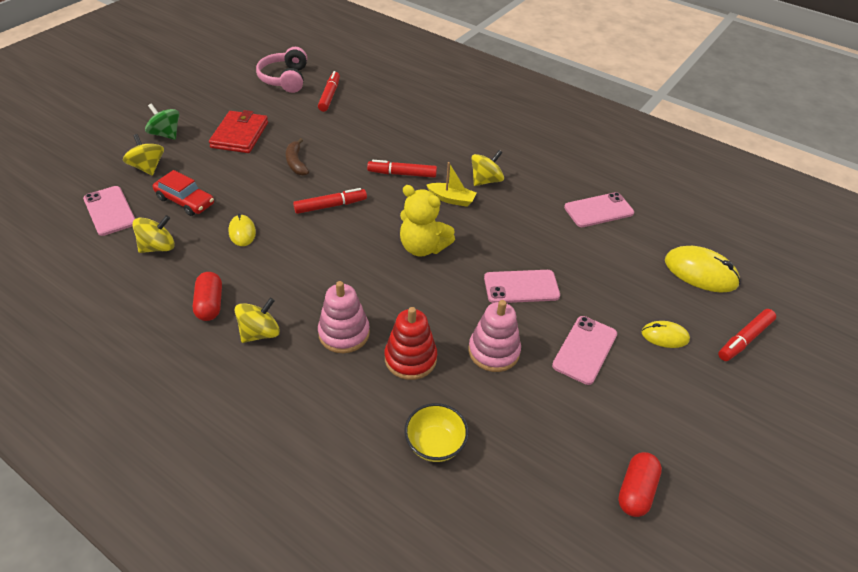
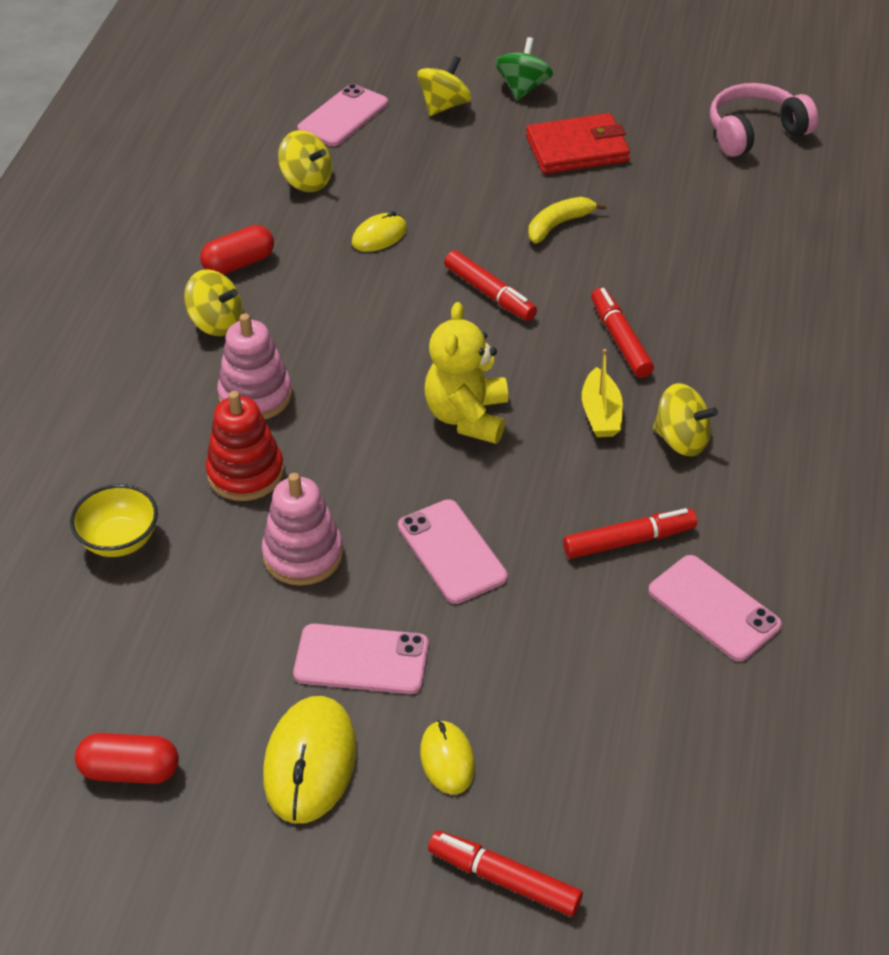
camera: 70 degrees right, 0 degrees up
red car [153,170,214,216] -> none
brown banana [286,138,309,176] -> yellow banana [529,197,607,243]
red marker [318,71,340,112] -> red marker moved to [563,508,697,559]
yellow mouse [665,246,740,293] -> yellow mouse moved to [263,696,357,824]

